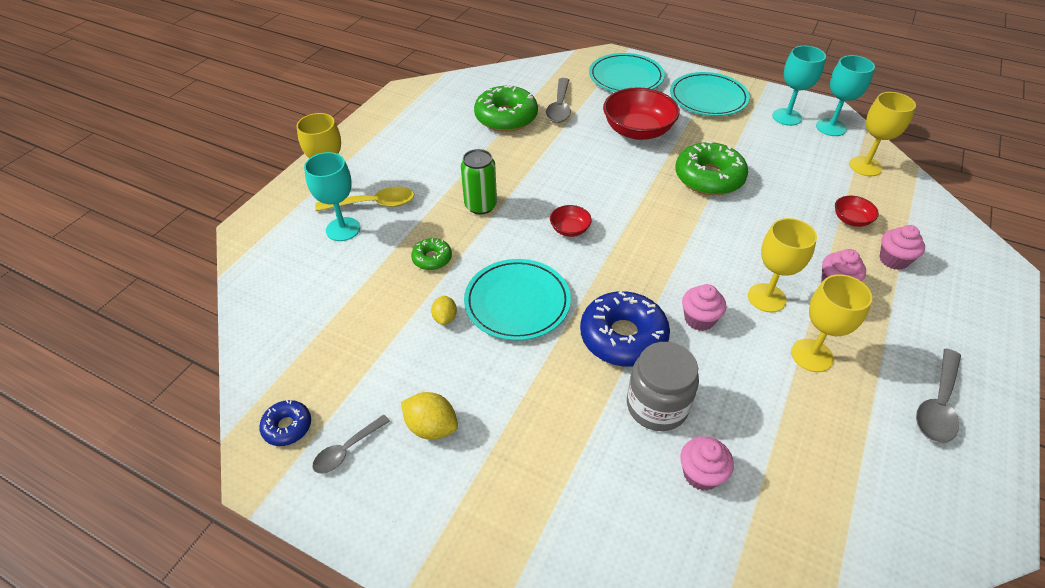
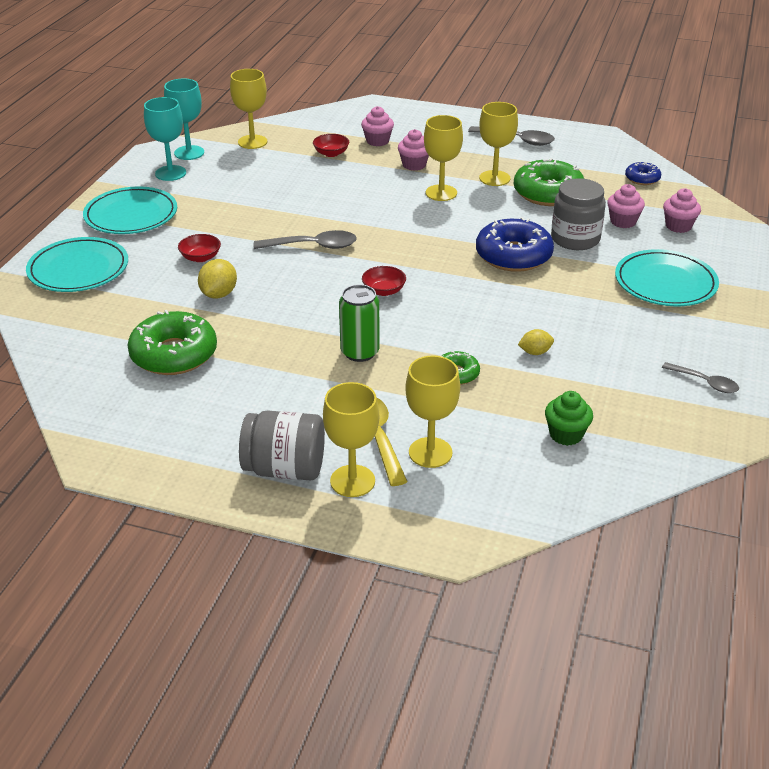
camera: 100 degrees left, 10 degrees down
blue donut [259,400,311,446] -> blue donut moved to [625,161,661,185]
turquoise goblet [304,152,360,241] -> yellow goblet [405,355,460,468]
yellow lemon [401,392,458,440] -> yellow lemon moved to [198,259,237,299]
turquoise plate [464,259,571,341] -> turquoise plate moved to [615,249,719,306]
grey spoon [546,78,571,123] -> grey spoon moved to [254,230,357,249]
red bowl [603,87,680,140] -> red bowl [178,234,221,262], size x0.48
green donut [675,141,748,195] -> green donut moved to [514,158,584,206]
pink cupcake [682,284,726,331] -> pink cupcake moved to [663,188,701,233]
none -> grey jar [239,410,325,480]
none -> green cupcake [545,391,593,446]

